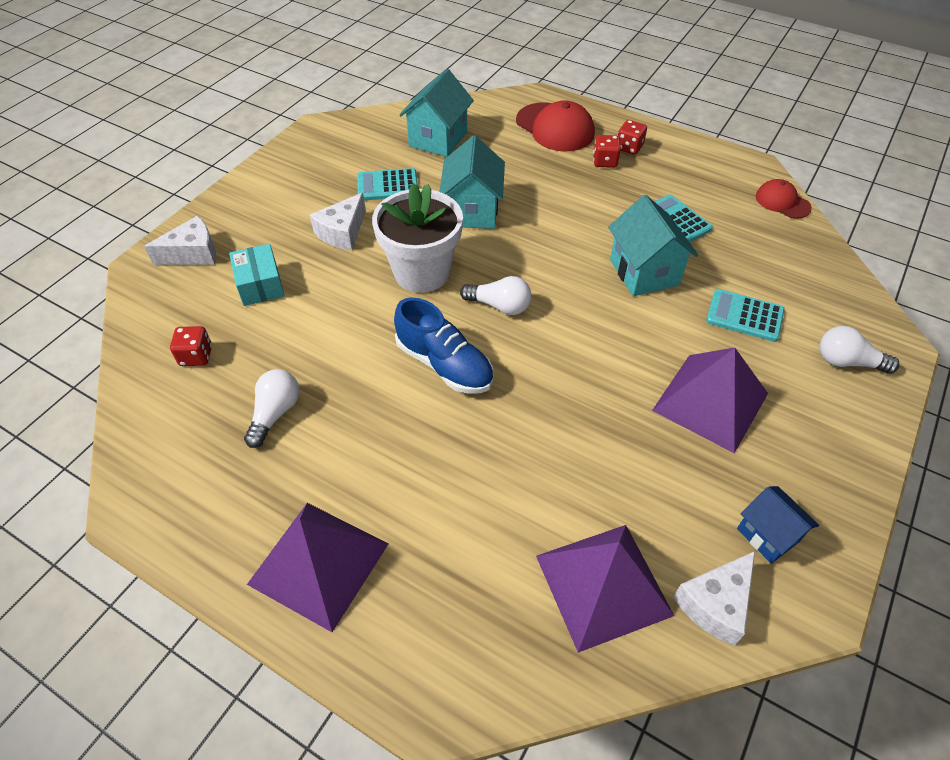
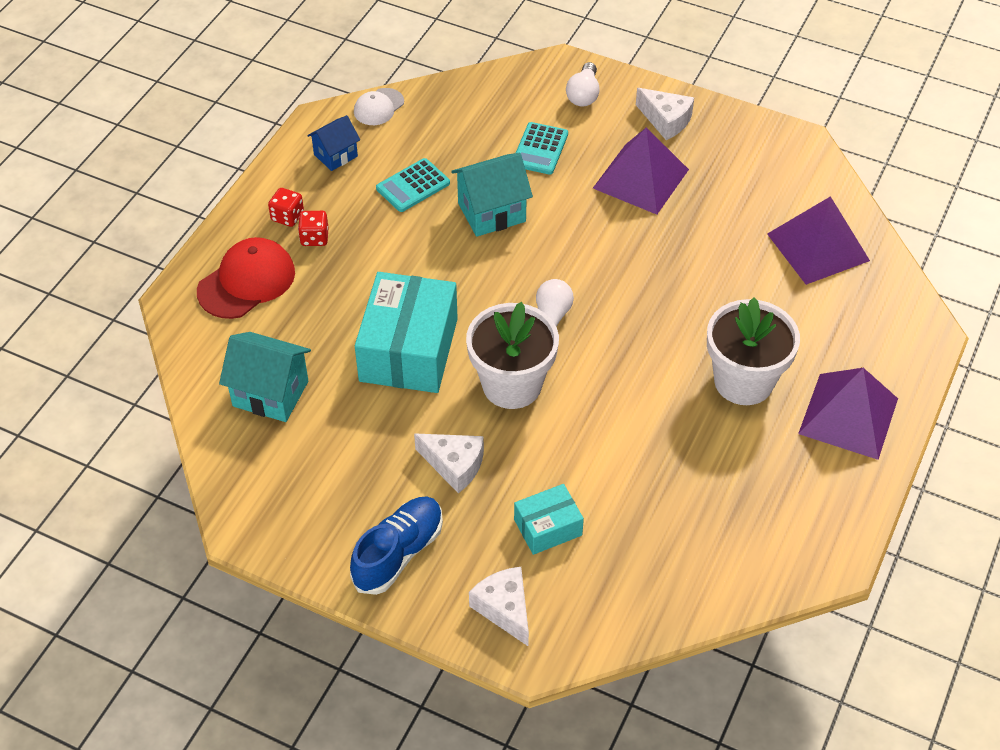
camera: 95 degrees left, 0 degrees up
red dice [170,326,212,366] -> none
white light bulb [244,369,300,448] -> none
turquoise calculator [357,168,418,201] -> none
blue shoe [394,297,493,394] -> blue shoe moved to [350,496,443,595]
turquoise house [439,136,505,229] -> turquoise box [355,272,458,393]
white cheese [673,551,755,646] -> white cheese moved to [636,88,694,140]
blue house [737,486,819,564] -> blue house moved to [307,115,360,171]
red cap [756,179,812,219] -> white cap [354,88,404,125]
none -> white flower pot [707,297,800,405]

